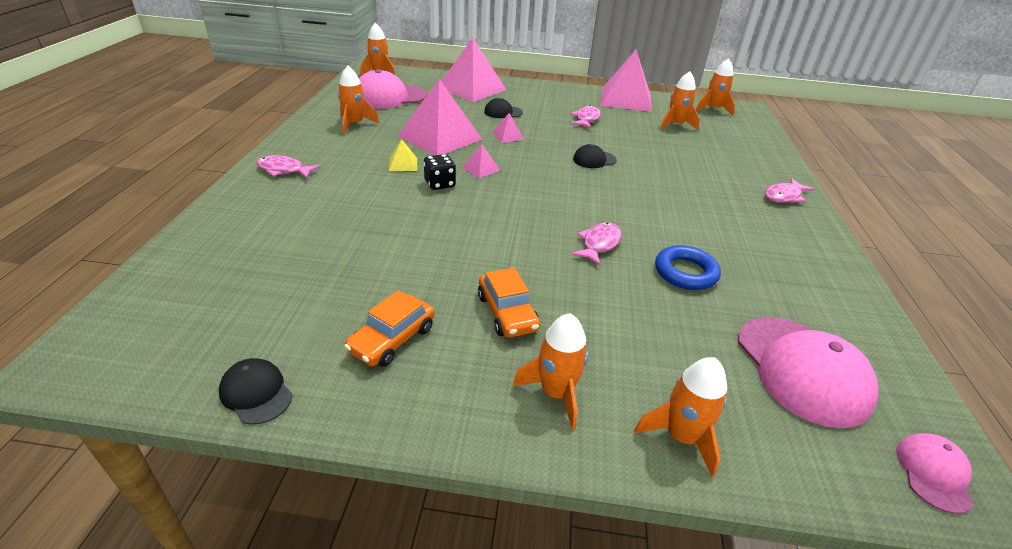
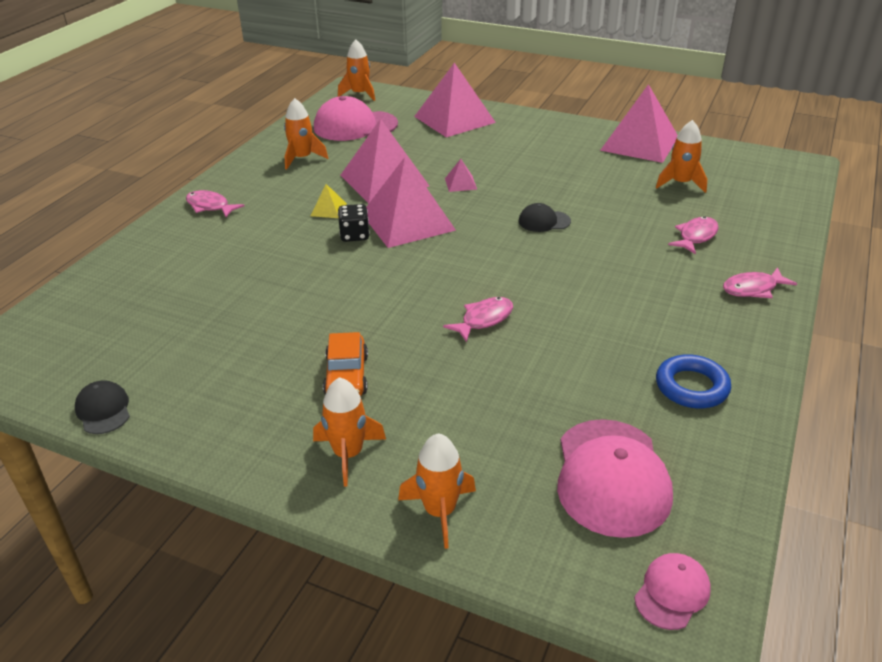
camera: 20 degrees right, 0 degrees up
orange car [344,290,435,367] -> none
pink pyramid [462,144,501,178] -> pink pyramid [366,157,456,248], size x2.38
black cap [484,98,523,118] -> none
pink fish [571,105,601,128] -> pink fish moved to [668,216,719,254]
blue ring [655,245,721,290] -> blue ring moved to [656,354,731,408]
orange rocket [696,58,735,116] -> none

